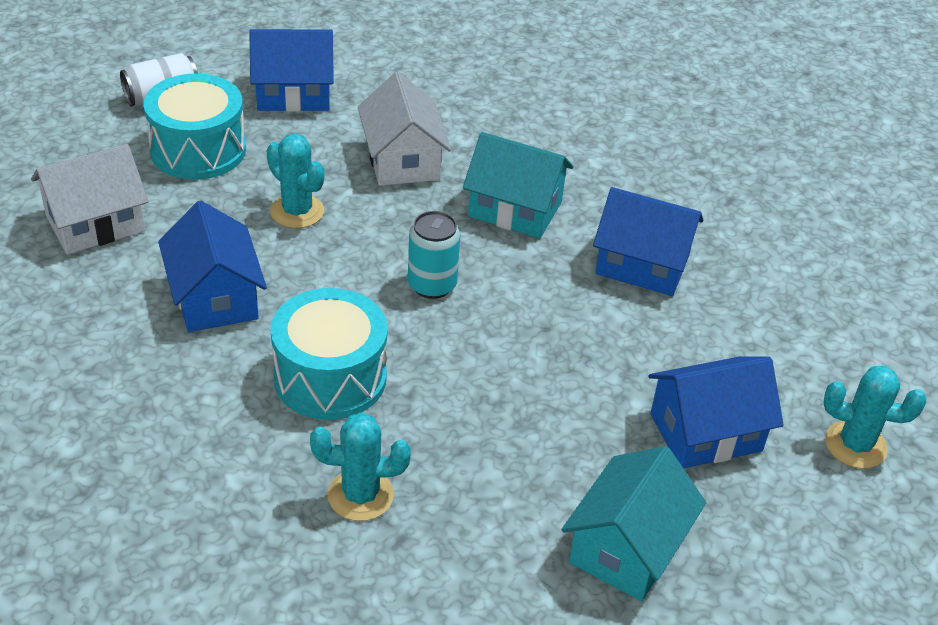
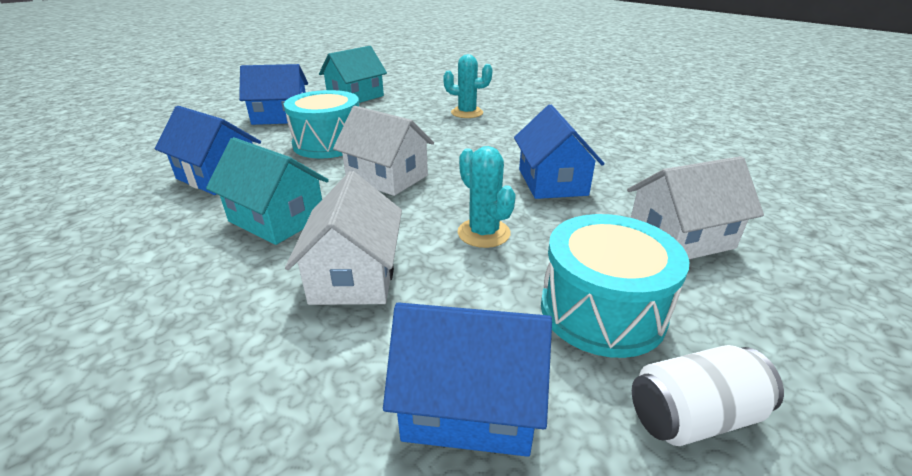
camera: 165 degrees left, 10 degrees down
turquoise drum [270,288,388,420] -> turquoise drum moved to [284,90,359,158]
turquoise can [408,211,460,299] -> white house [333,106,434,196]
turquoise cactus [823,366,926,469] -> none

